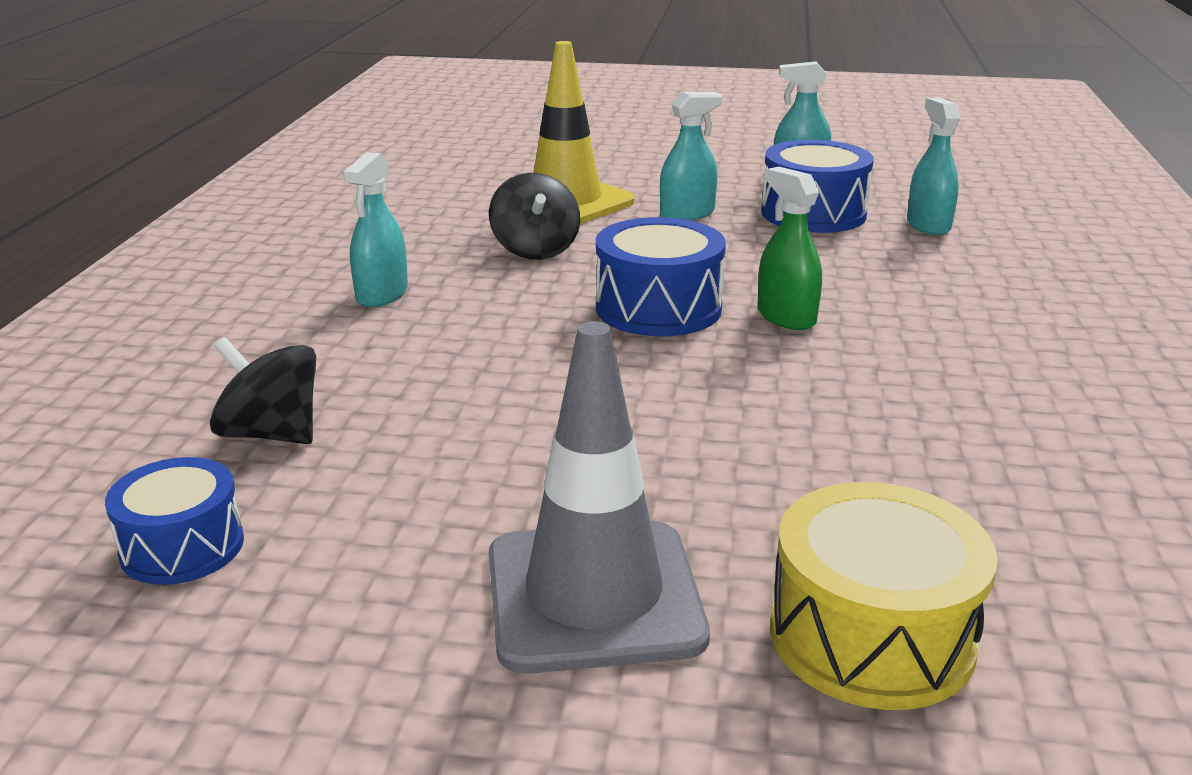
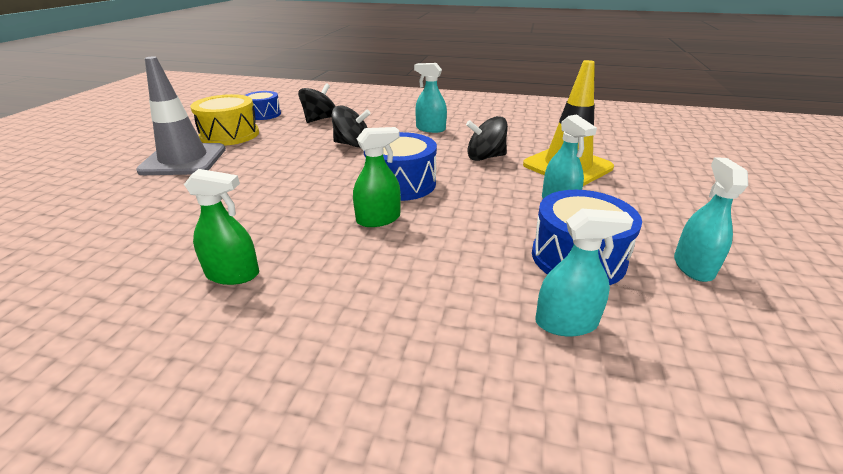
camera: 95 degrees right, 5 degrees up
yellow drum [770,482,998,710] -> yellow drum moved to [190,94,259,146]
none -> green spray bottle [184,169,259,285]
none -> black spinning top [332,106,371,148]

